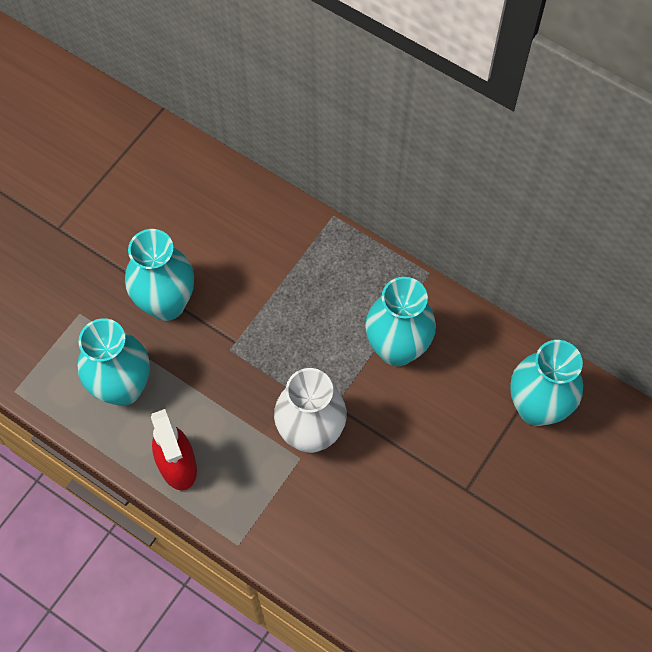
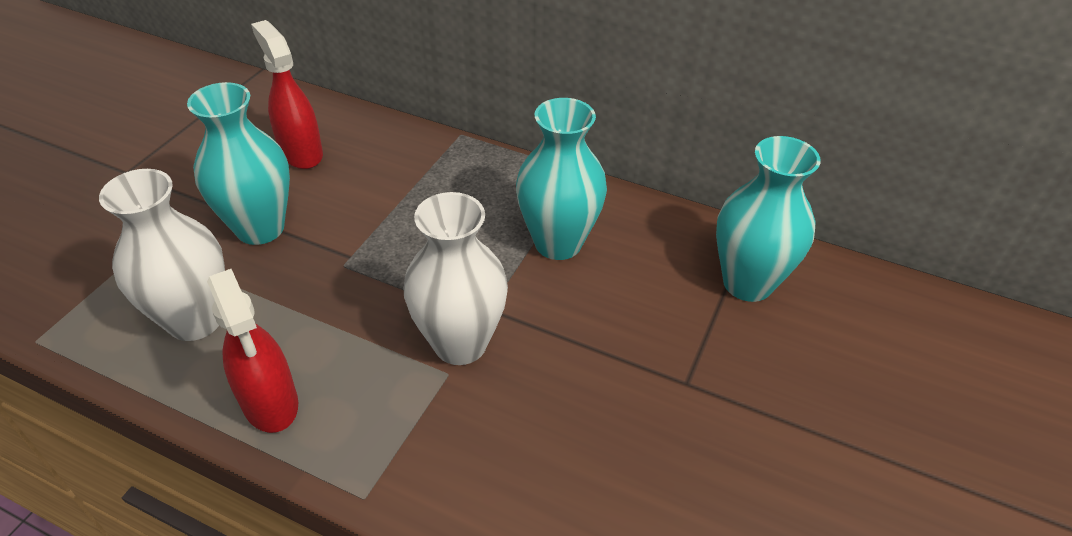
camera: 10 degrees left, 20 degrees down
turquoise vase [78,318,150,406] -> white vase [99,169,225,341]
none -> red spray bottle [251,20,323,169]

